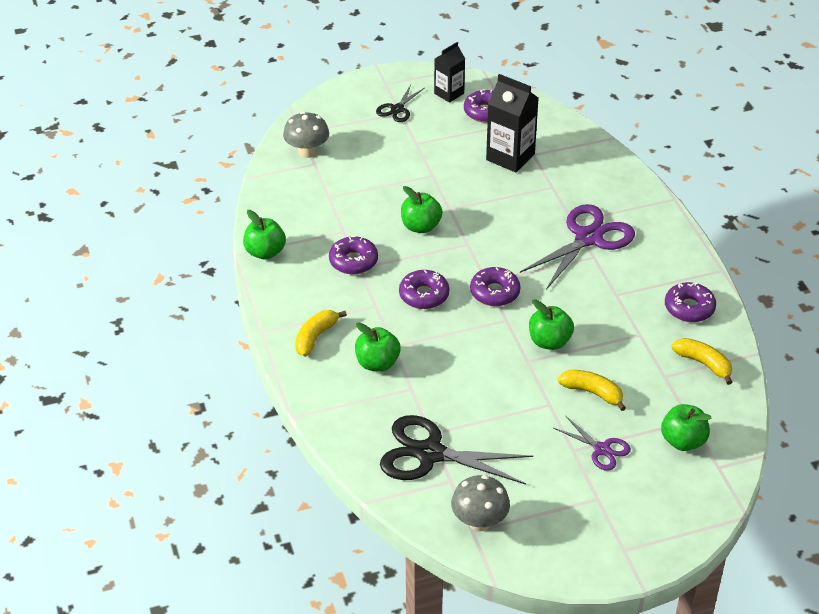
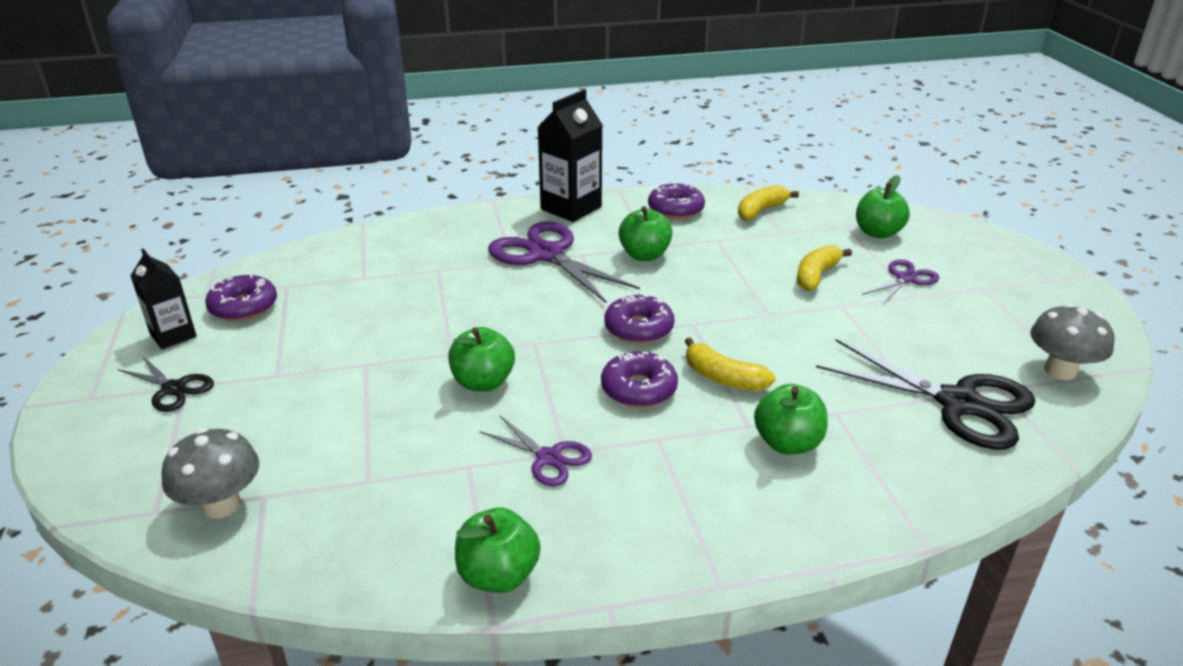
camera: 85 degrees left, 10 degrees down
yellow banana [295,310,347,357] -> yellow banana moved to [684,337,776,391]
purple donut [329,236,378,274] -> purple scissors [479,416,592,486]
black scissors [380,415,533,485] -> black scissors turned 75 degrees counterclockwise [816,339,1035,450]
black carton [486,74,538,173] -> black carton moved to [537,90,602,222]
green apple [529,299,574,350] -> green apple moved to [619,206,673,261]

